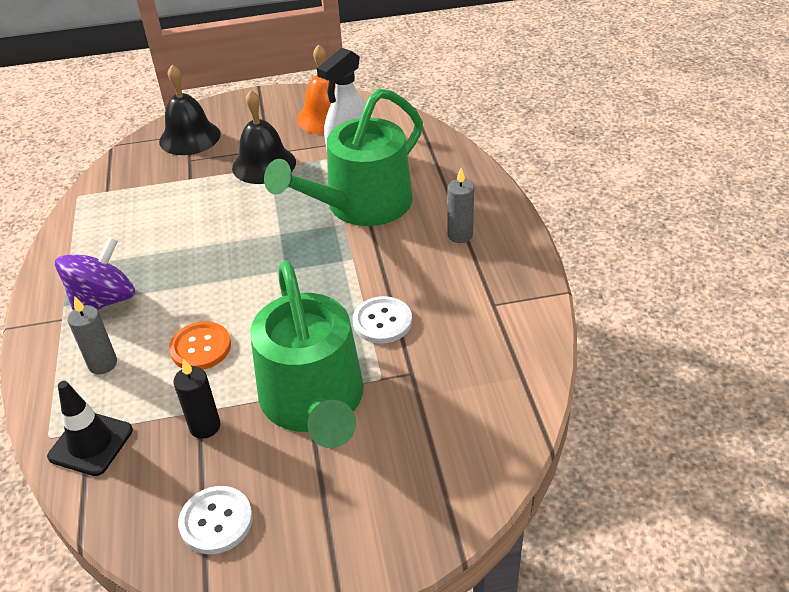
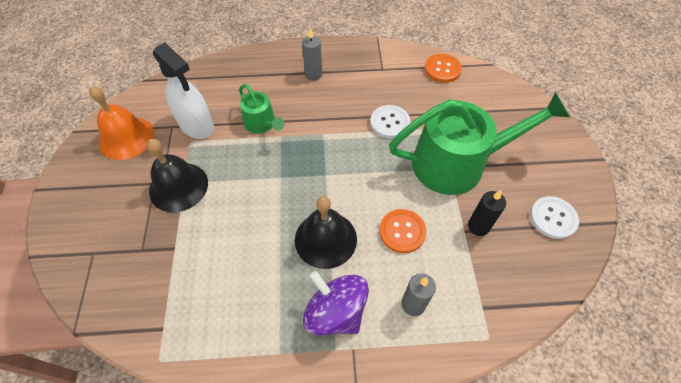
camera: 85 degrees left, 15 degrees up
black traffic cone [47,381,133,476] -> none
black bell [159,65,221,155] -> black bell moved to [295,196,357,269]
green watering can [264,89,423,226] -> green watering can [239,84,284,134], size x0.49
none -> orange button [425,54,462,83]

